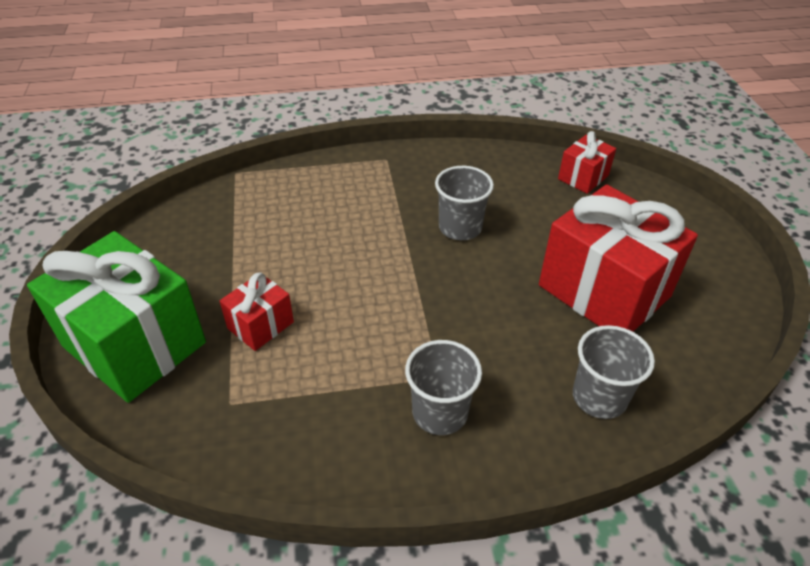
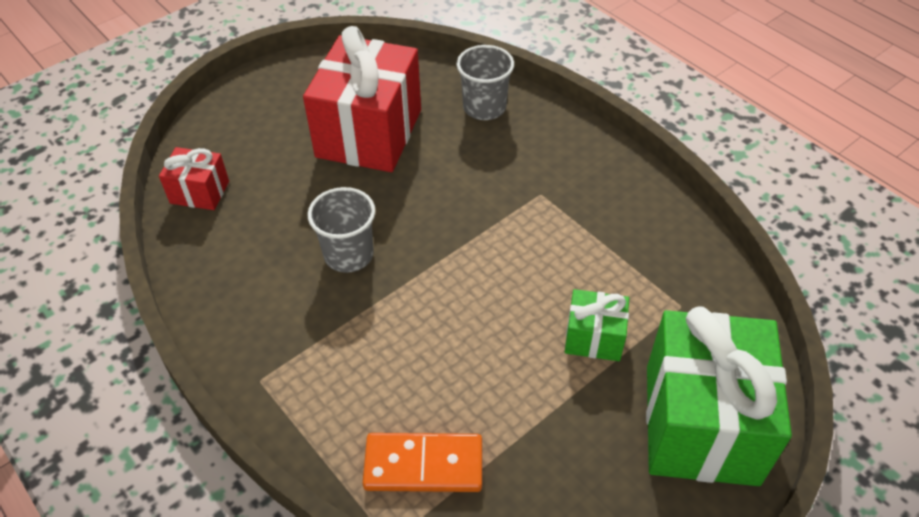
camera: 120 degrees left, 5 degrees up
red gift [220,272,294,351] -> green gift [565,289,629,361]
grey cup [405,340,482,435] -> none
none -> orange domino [363,433,482,492]

